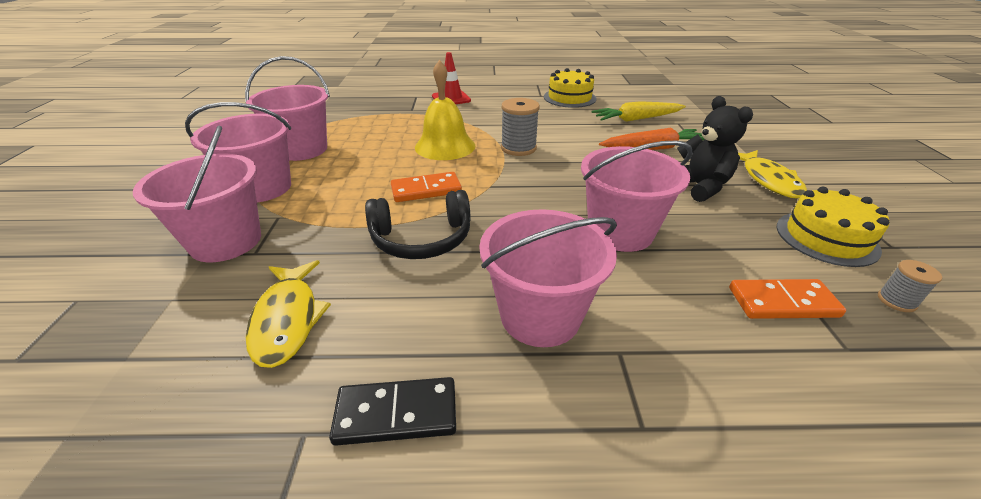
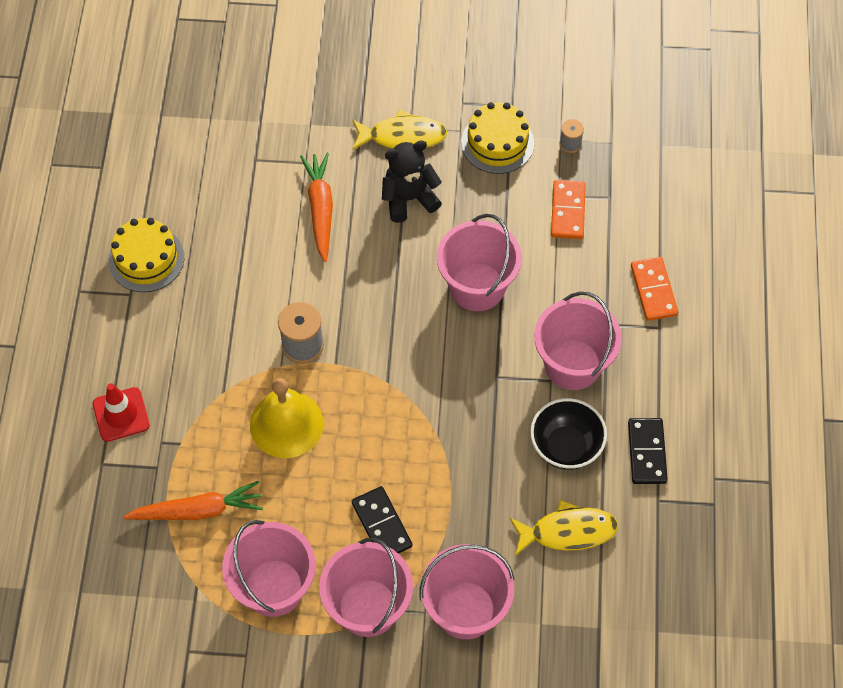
camera: 85 degrees left, 25 degrees up
black headphones [365,190,470,259] -> none
orange domino [391,172,462,202] -> orange domino moved to [631,257,678,321]
yellow carrot [592,101,686,122] -> none
none -> orange carrot [123,481,263,520]
none -> black domino [352,486,412,553]
none -> black bowl [530,398,607,470]

